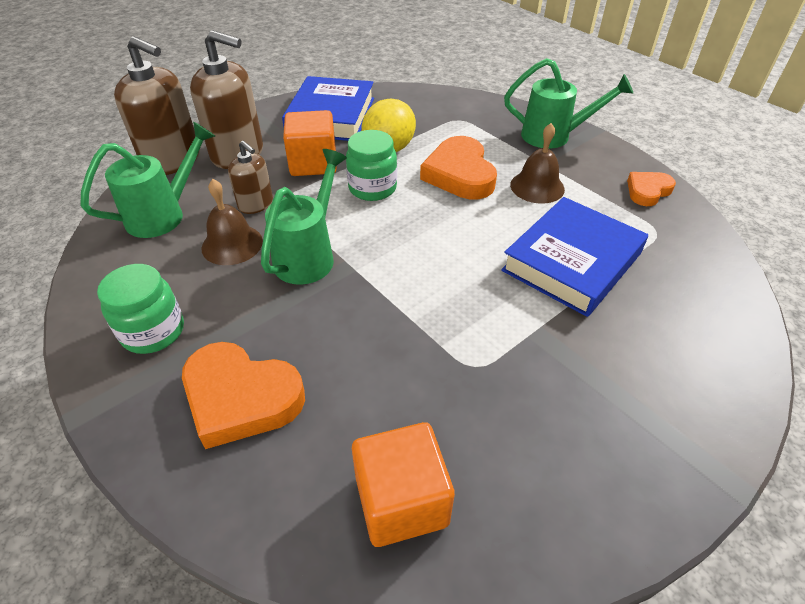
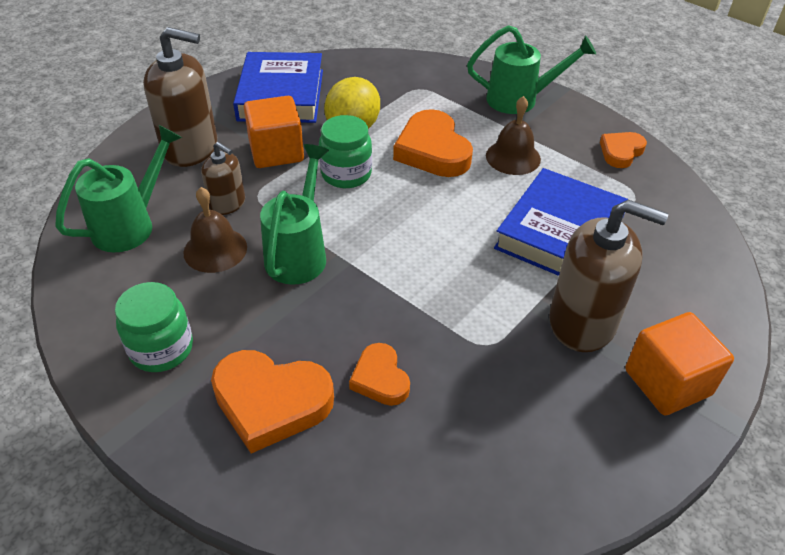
camera: 10 degrees left, 0 degrees up
brown soap dispenser [114,36,200,175] -> brown soap dispenser moved to [549,200,668,352]
orange cube [352,422,455,547] -> orange cube moved to [625,312,734,415]
none -> orange heart [349,343,410,406]

